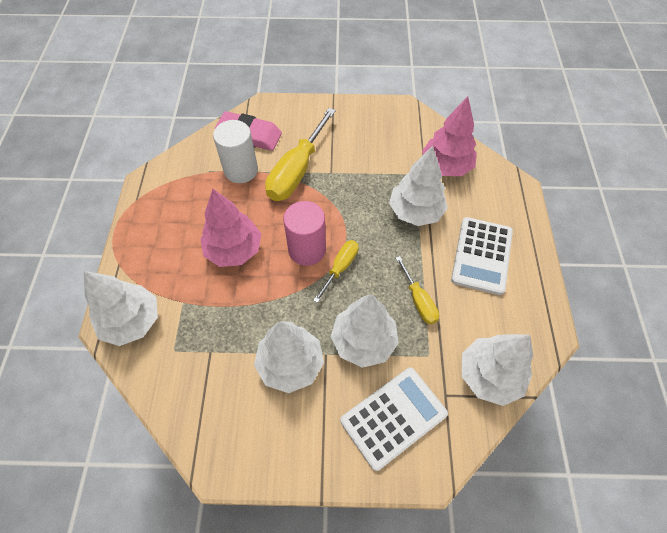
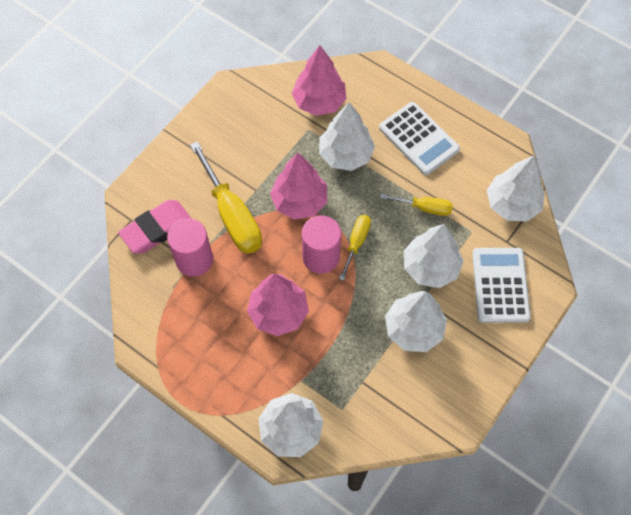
camera: 55 degrees left, 5 degrees up
white cylinder [213,120,258,183] -> pink cylinder [167,218,213,277]
yellow screwdriver [313,240,359,303] -> yellow screwdriver turned 45 degrees clockwise [339,215,371,281]
none -> pink tree [270,153,327,220]

